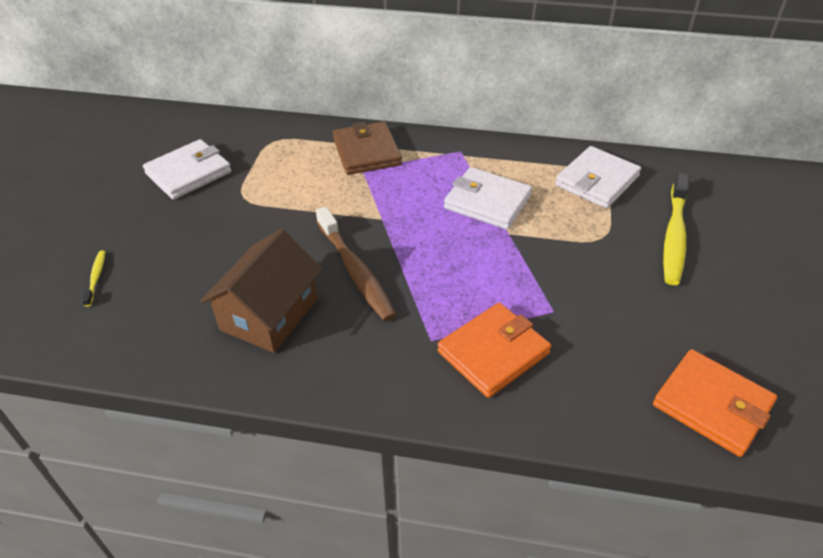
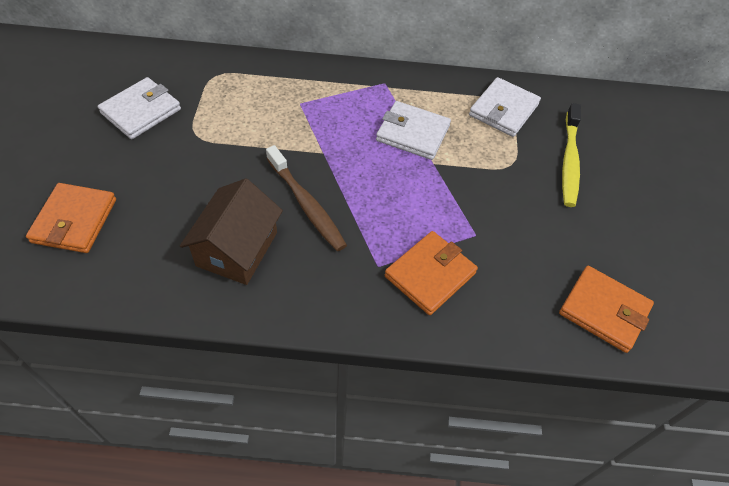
camera: 10 degrees left, 10 degrees up
yellow toothbrush [82,250,105,307] -> orange wallet [26,183,116,253]
brown wallet [333,122,402,175] -> none

